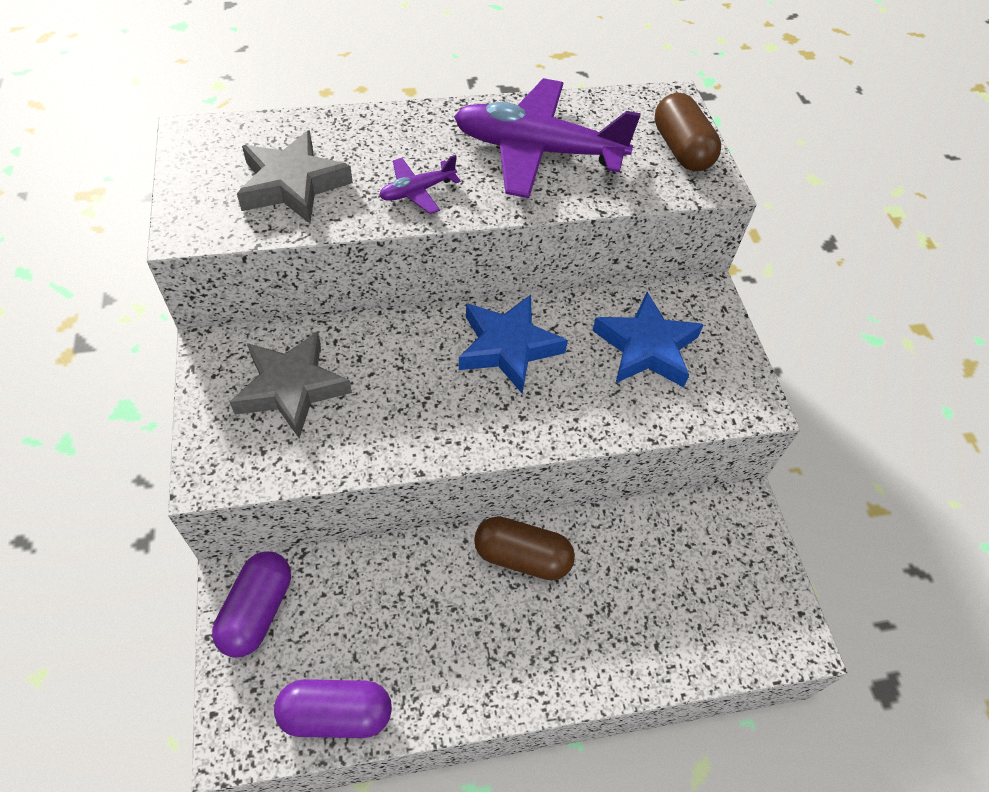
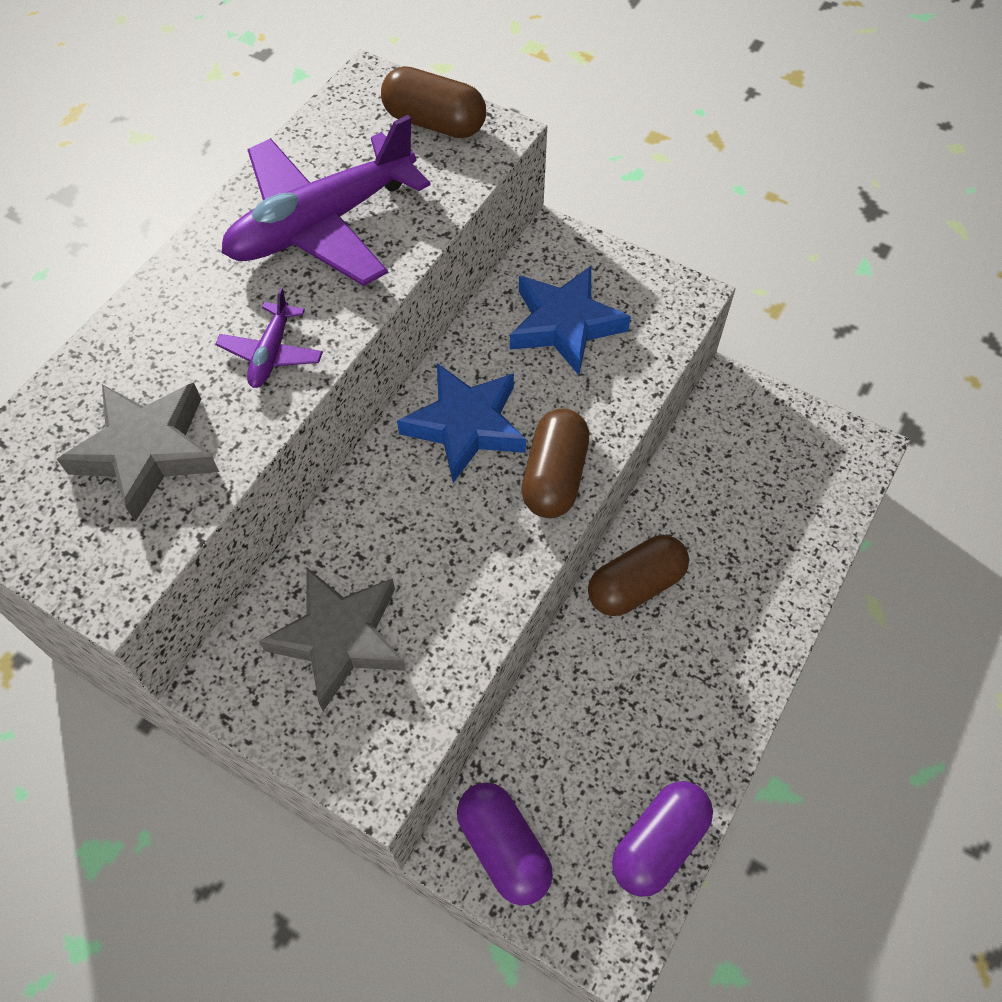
camera: 45 degrees left, 5 degrees up
none -> brown capsule [521,408,589,518]

